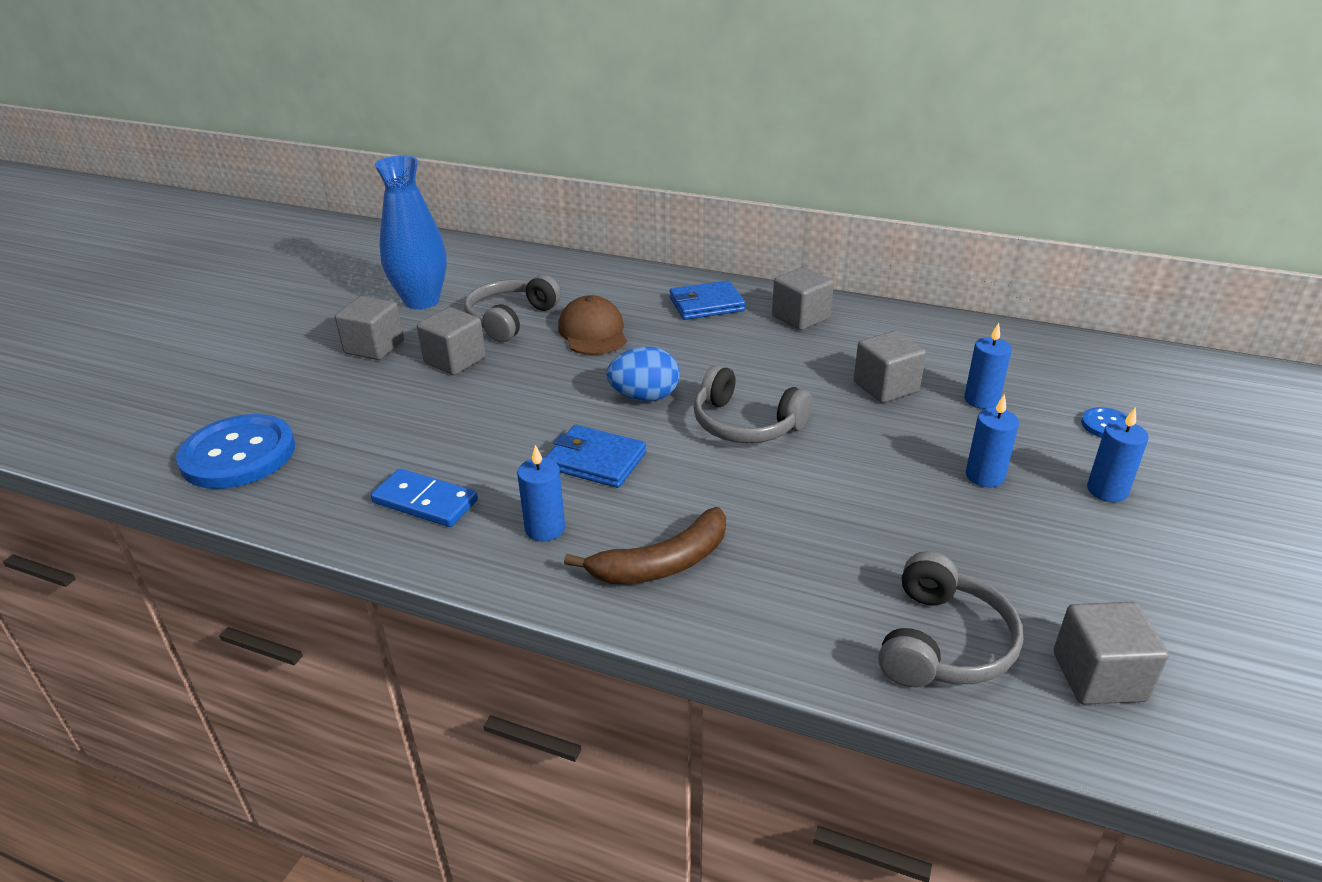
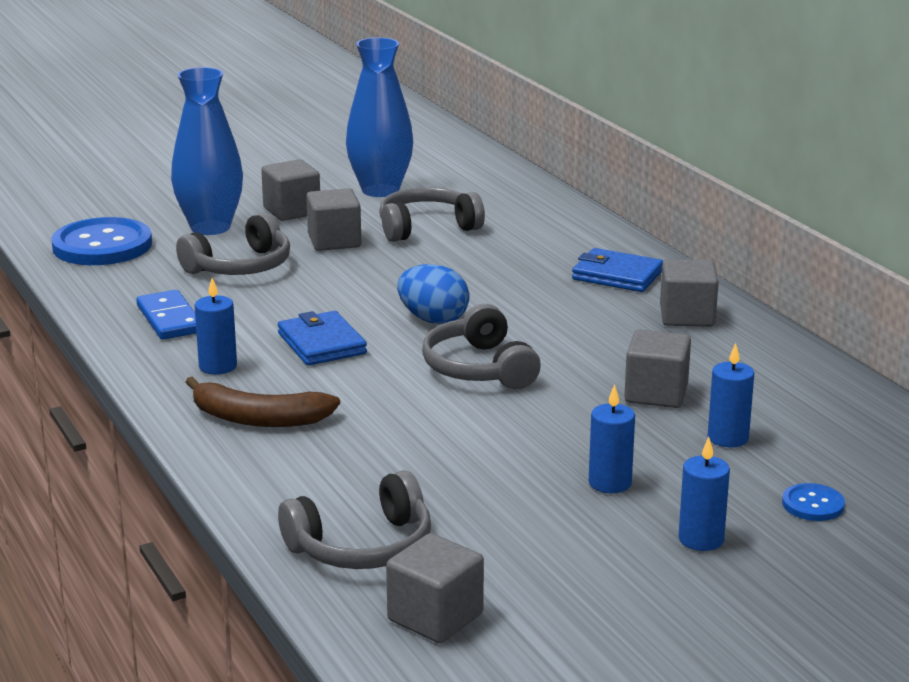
camera: 40 degrees right, 10 degrees down
brown cap [558,295,627,355] -> none
none -> blue vase [171,67,243,235]
none -> grey headphones [176,213,290,275]

